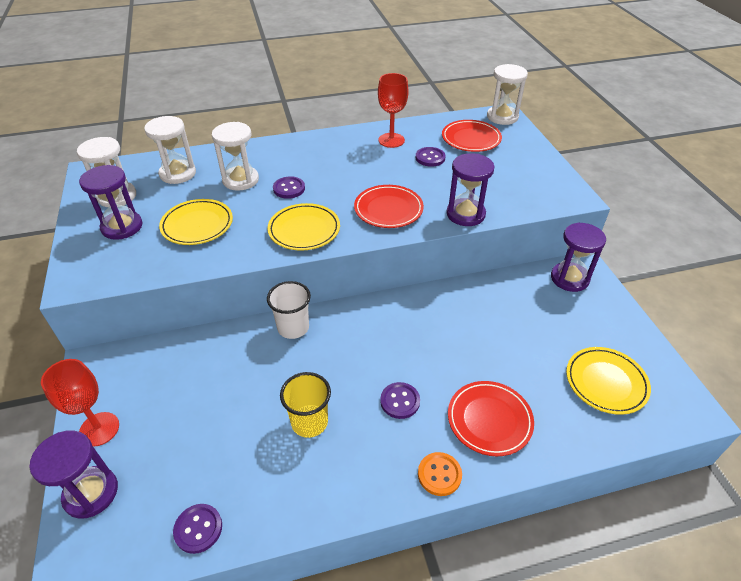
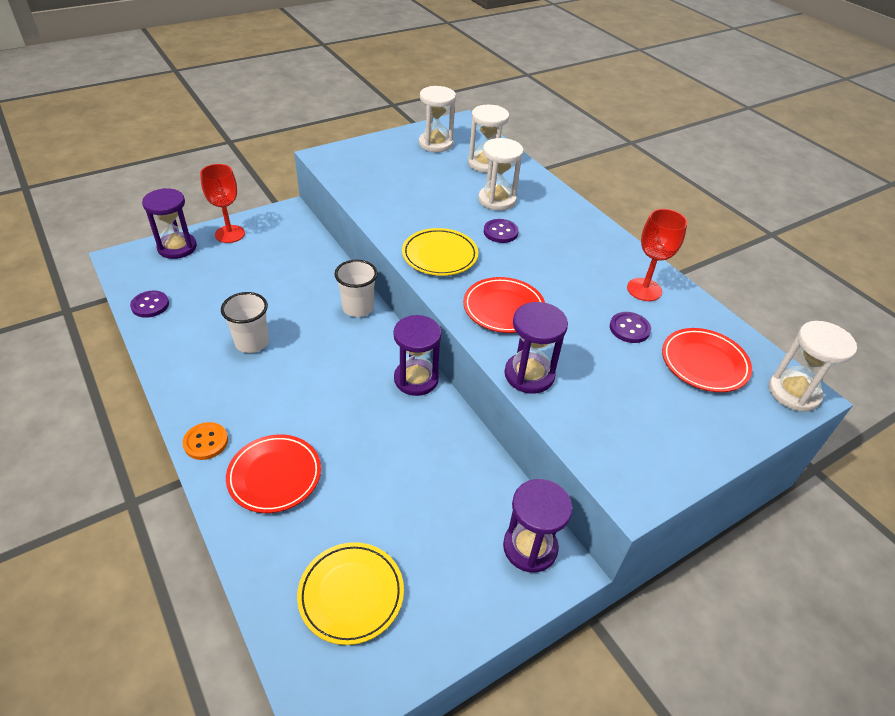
camera: 70 degrees right, 0 degrees up
purple hourglass [79,165,142,240] -> purple hourglass moved to [393,315,442,396]
yellow plate [159,199,233,245] -> none
yellow cup [280,372,331,438] -> white cup [221,292,269,353]
purple button [380,382,420,419] -> none

